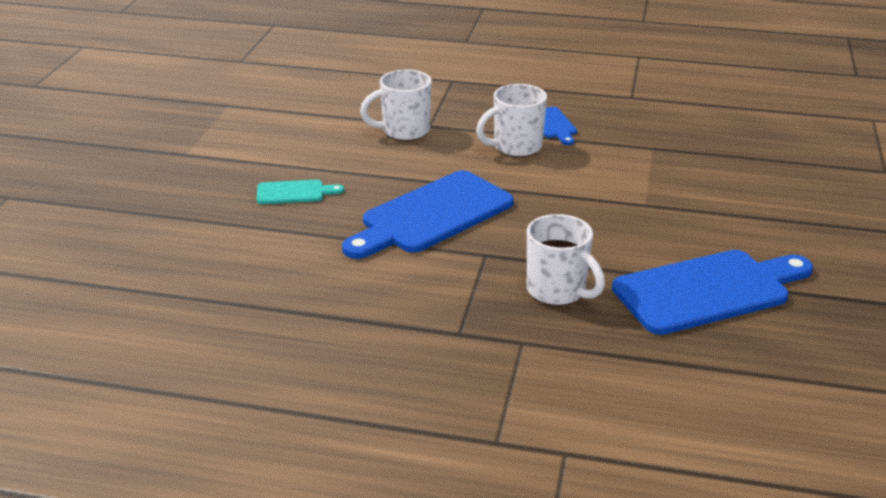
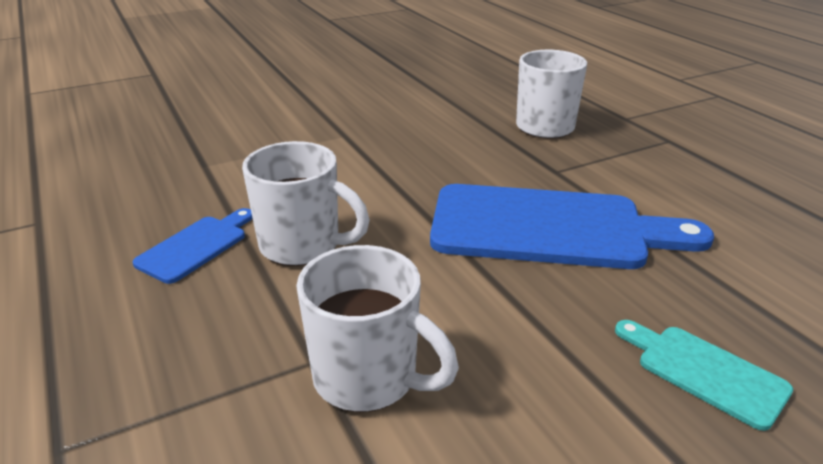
camera: 130 degrees left, 0 degrees up
blue cutting board [612,250,813,335] -> none

